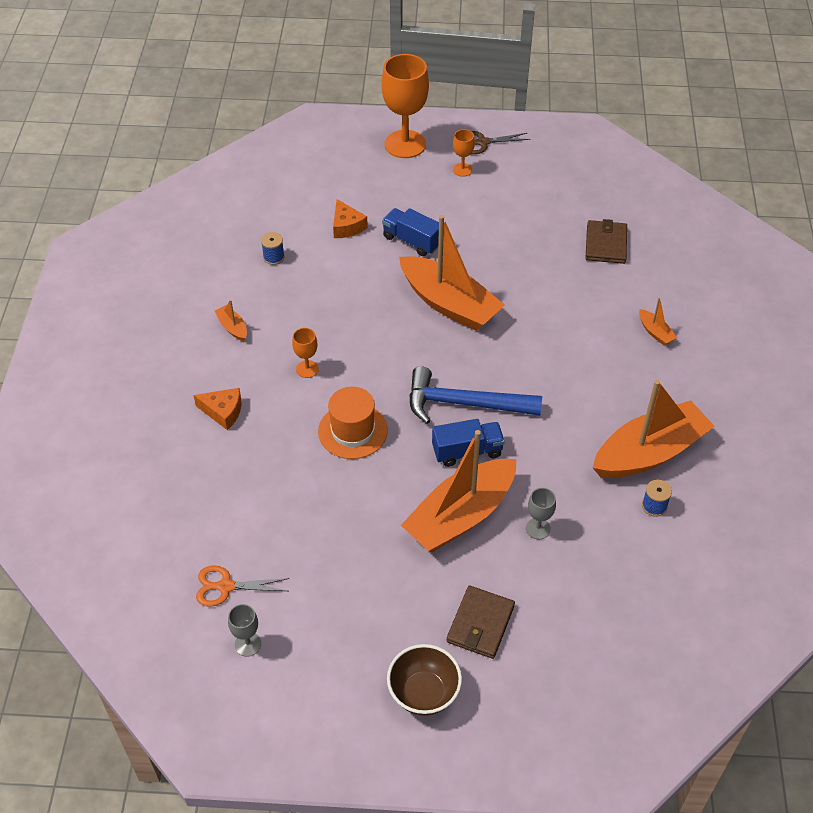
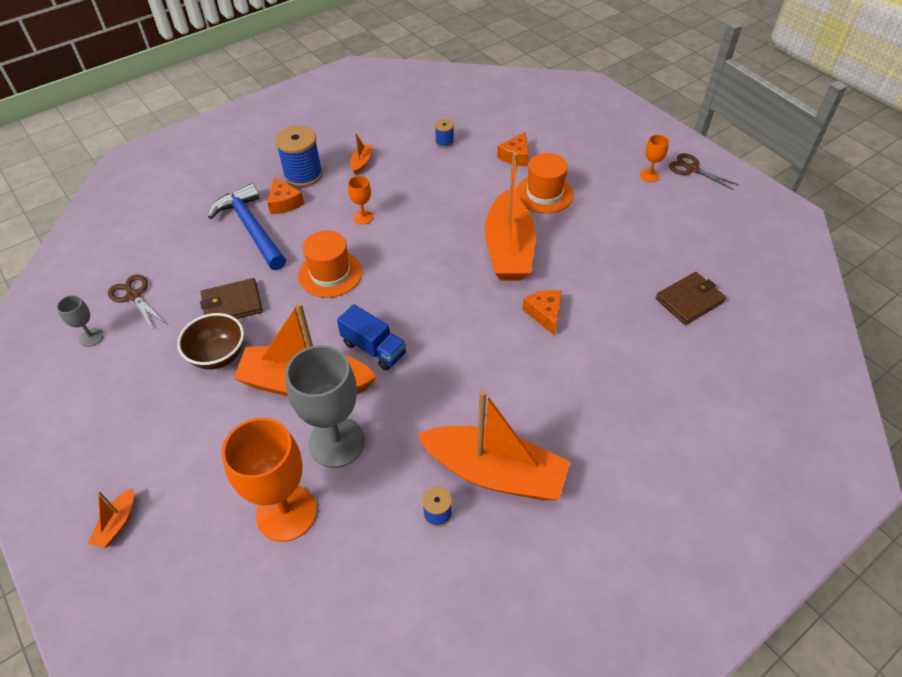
camera: 50 degrees right, 0 degrees up
orange scissors [196,565,290,607] -> brown scissors [108,274,165,330]
orange goblet [382,54,429,158] -> orange goblet moved to [222,417,317,542]
blue truck [382,208,439,256] -> orange hat [516,153,574,214]
brown bowl [387,644,462,715] -> brown bowl moved to [177,313,244,370]
blue hammer [409,366,542,424] -> blue hammer moved to [208,183,286,270]
brown wallet [446,586,515,659] -> brown wallet moved to [200,278,263,319]
grey goblet [526,488,556,540] -> grey goblet [285,345,365,468], size x2.17
orange boat [639,297,677,345] -> orange boat moved to [88,488,134,548]
none -> blue spool [275,126,323,187]
none -> orange cheese [522,290,562,336]

